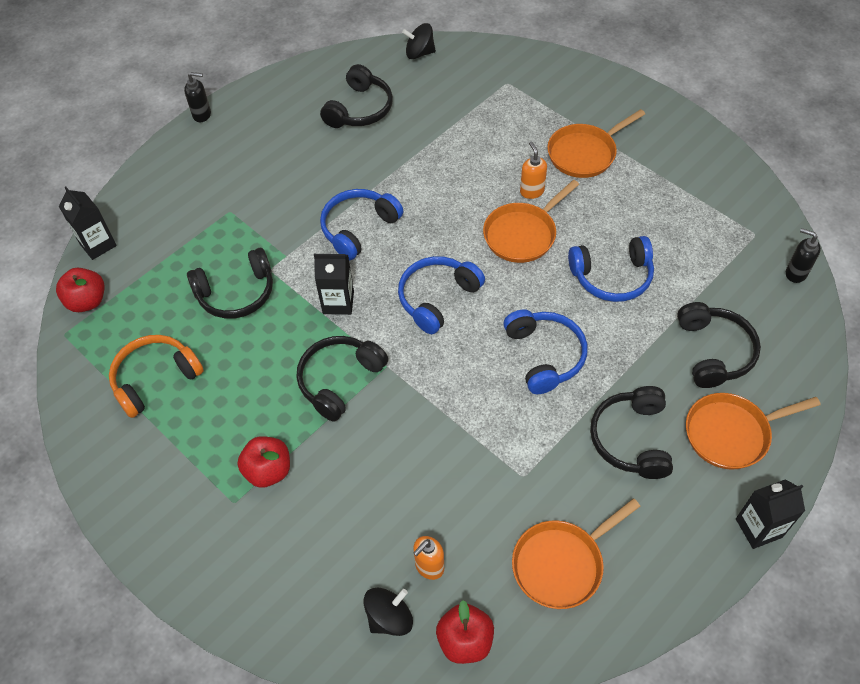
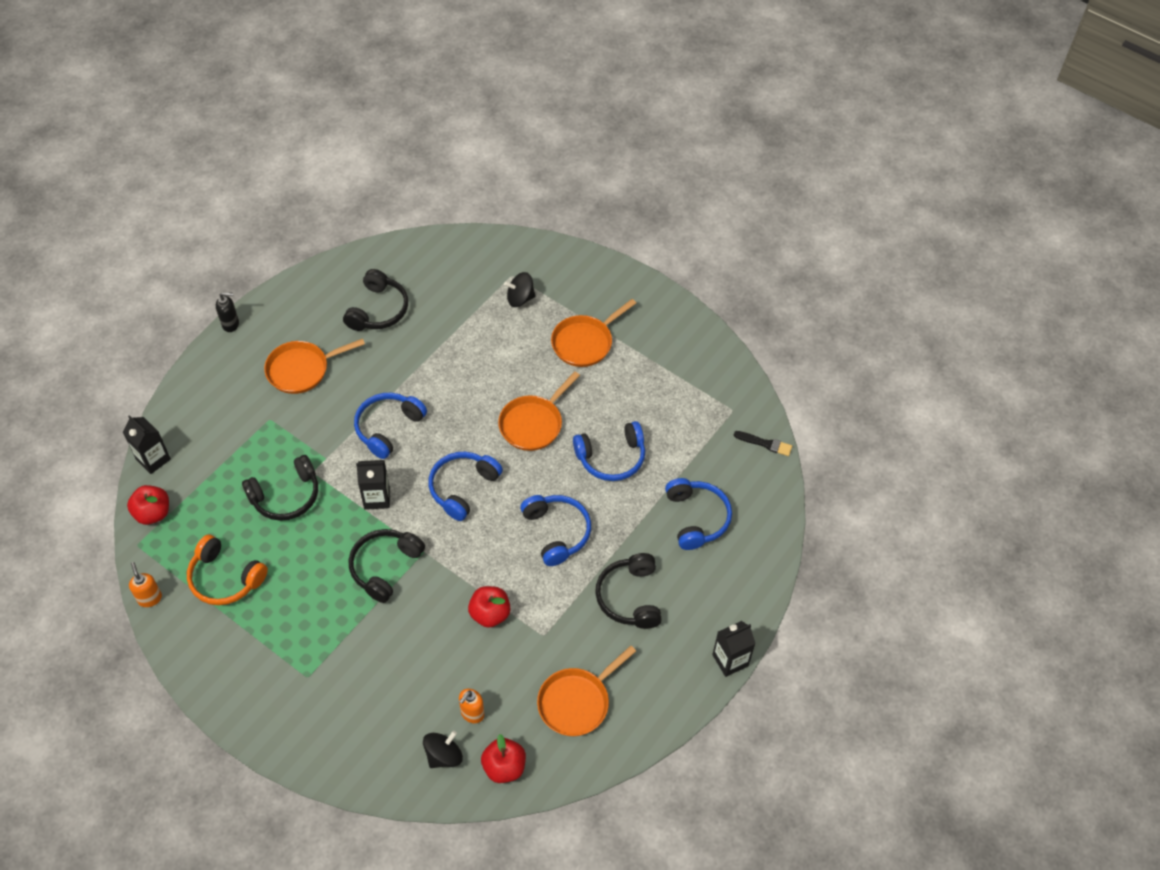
camera: 10 degrees left, 0 degrees up
orange headphones [109,335,204,418] -> orange headphones turned 105 degrees counterclockwise [187,534,268,605]
red apple [237,436,290,488] -> red apple moved to [468,586,510,628]
black spinning top [402,23,436,59] -> black spinning top moved to [504,272,535,307]
orange soap dispenser [520,142,547,199] -> orange soap dispenser moved to [129,562,162,607]
black headphones [677,302,761,388] -> blue headphones [665,478,732,550]
orange pan [686,393,821,470] -> orange pan moved to [264,338,365,394]
black soap dispenser [786,228,821,283] -> black brush [734,431,792,456]

